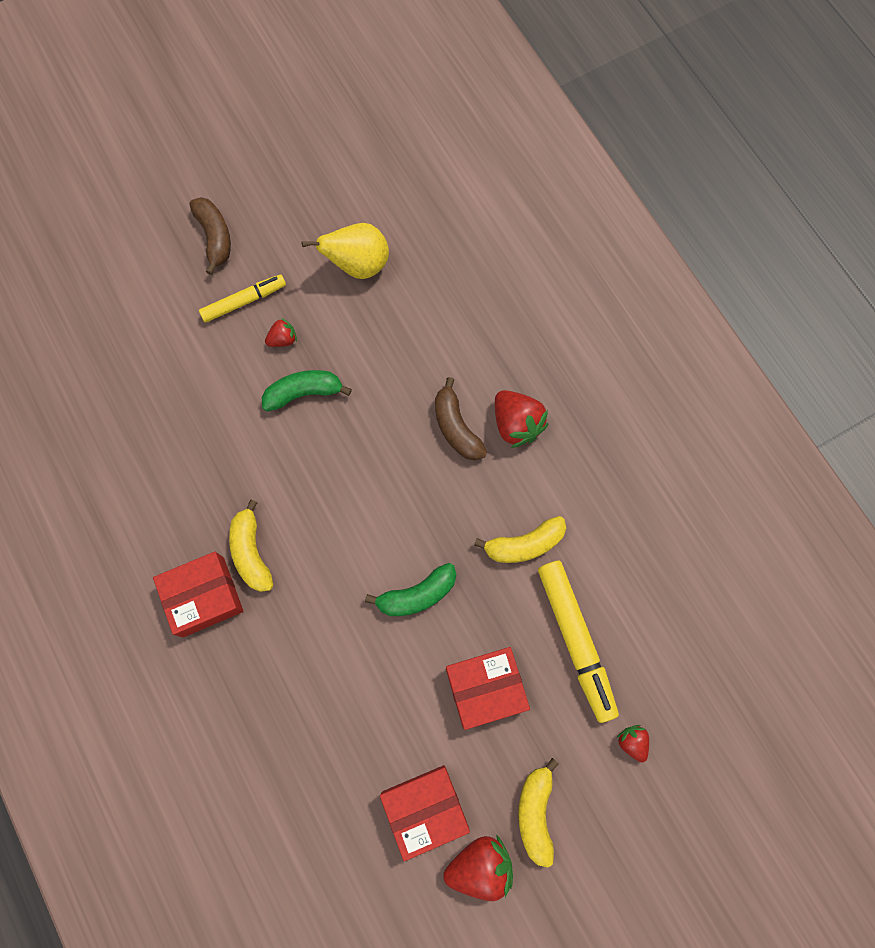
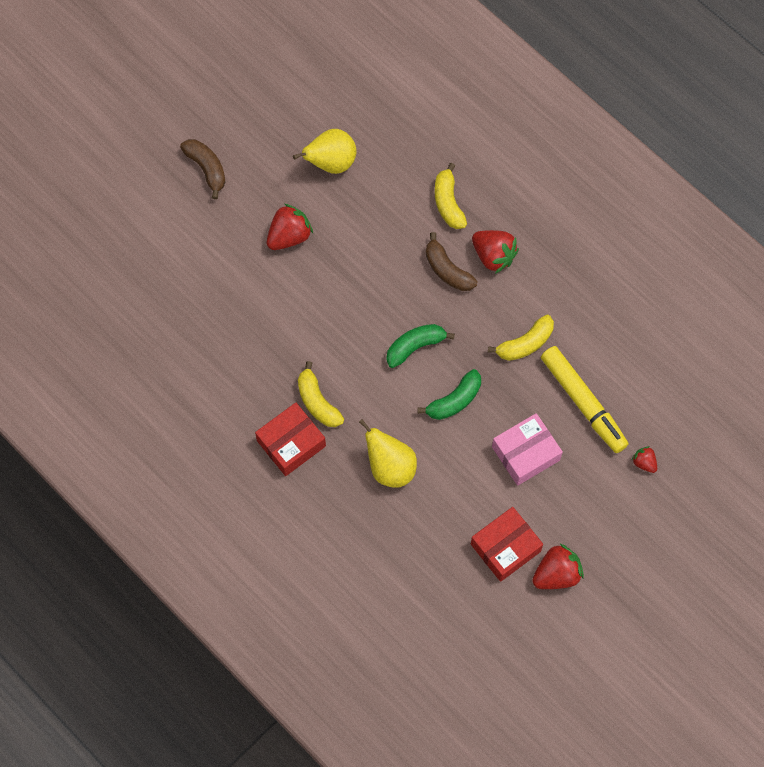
camera: 15 degrees left, 5 degrees down
yellow marker [199,274,286,323] -> none
green banana [262,370,352,411] -> green banana moved to [386,324,455,368]
red strawberry [265,318,297,347] -> red strawberry [267,204,313,250], size x1.84
red box [446,647,530,730] -> pink box [492,413,563,485]
yellow banana [518,758,559,868] -> yellow banana moved to [435,163,467,229]
none -> yellow pear [359,419,417,488]

